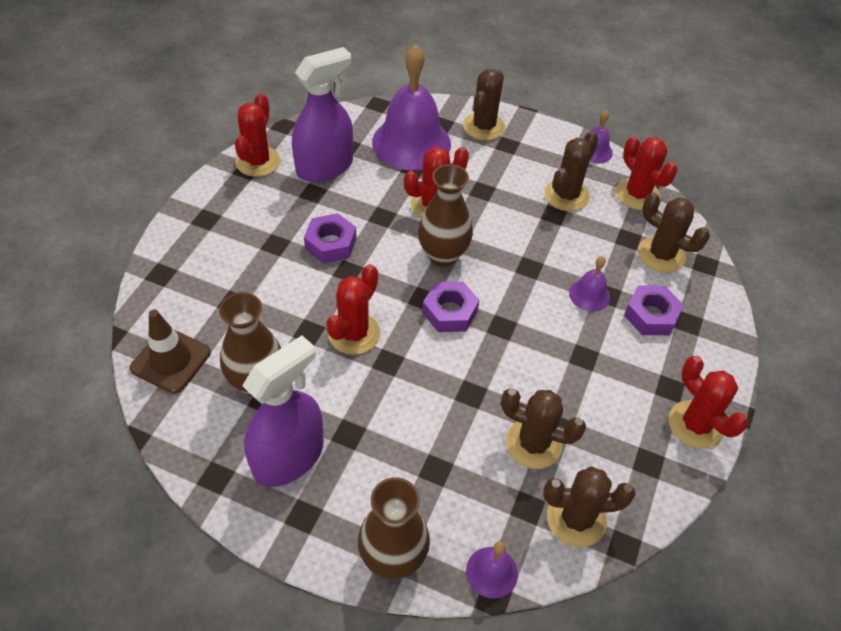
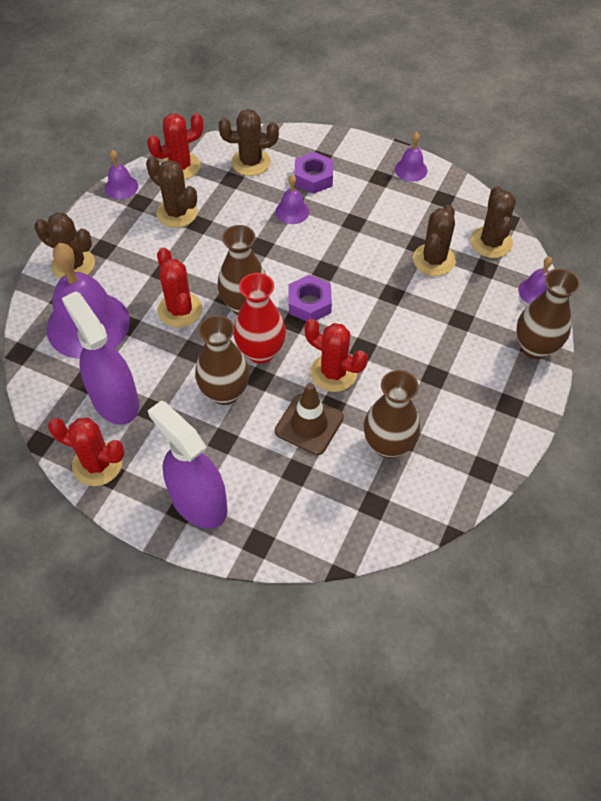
camera: 85 degrees left, 5 degrees up
brown traffic cone [129,310,211,393] -> brown traffic cone moved to [275,383,344,455]
purple spray bottle [242,335,324,487] -> purple spray bottle moved to [148,401,228,528]
purple nut [304,213,356,263] -> brown vase [195,315,250,405]
brown cactus [638,192,710,272] -> brown cactus turned 45 degrees clockwise [218,109,279,176]
red cactus [669,356,749,449] -> purple bell [395,132,427,182]
none -> red vase [234,273,286,364]

